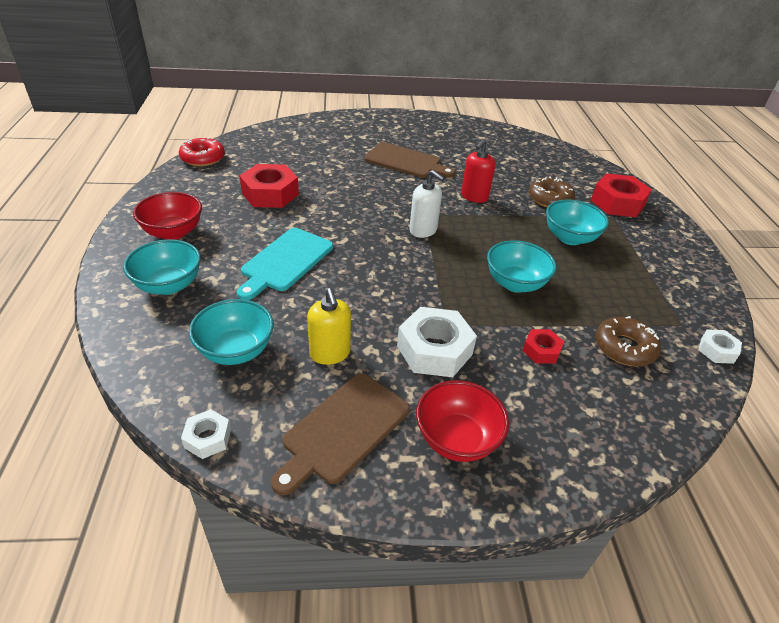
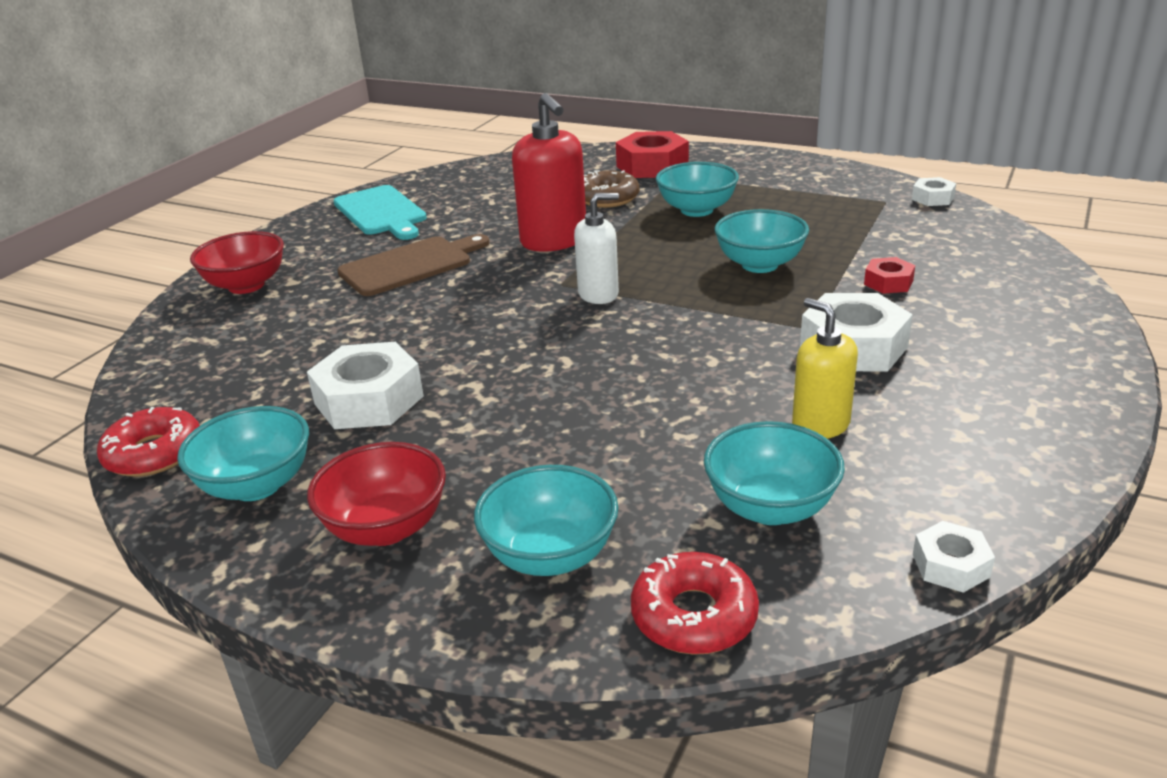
camera: 55 degrees left, 10 degrees down
turquoise cutting board [237,228,333,300] -> turquoise cutting board moved to [333,185,427,240]
red nut [240,164,299,208] -> white nut [307,342,424,429]
brown cutting board [271,373,410,495] -> none
yellow soap dispenser [307,288,351,365] -> yellow soap dispenser turned 135 degrees counterclockwise [792,298,858,439]
red bowl [416,380,509,462] -> red bowl moved to [190,231,284,294]
red soap dispenser [461,139,495,203] -> red soap dispenser [512,93,586,252], size x1.56
brown donut [595,316,661,366] -> none
none -> turquoise bowl [177,406,309,501]
none -> red donut [631,552,759,655]

